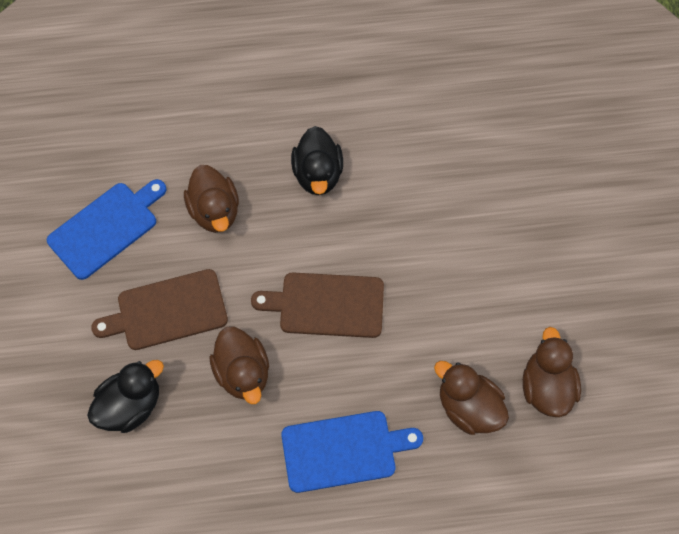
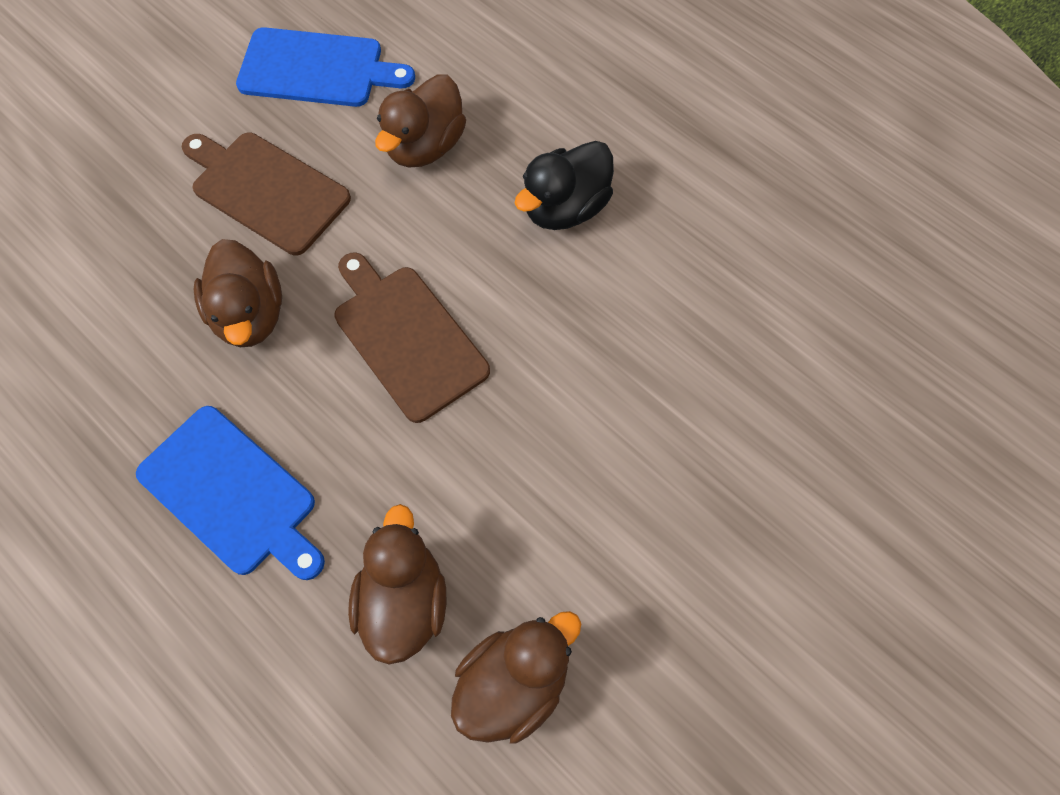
camera: 50 degrees right, 0 degrees up
black duck [87,360,164,433] -> none
brown duck [209,327,269,404] -> brown duck turned 45 degrees counterclockwise [194,239,282,347]

